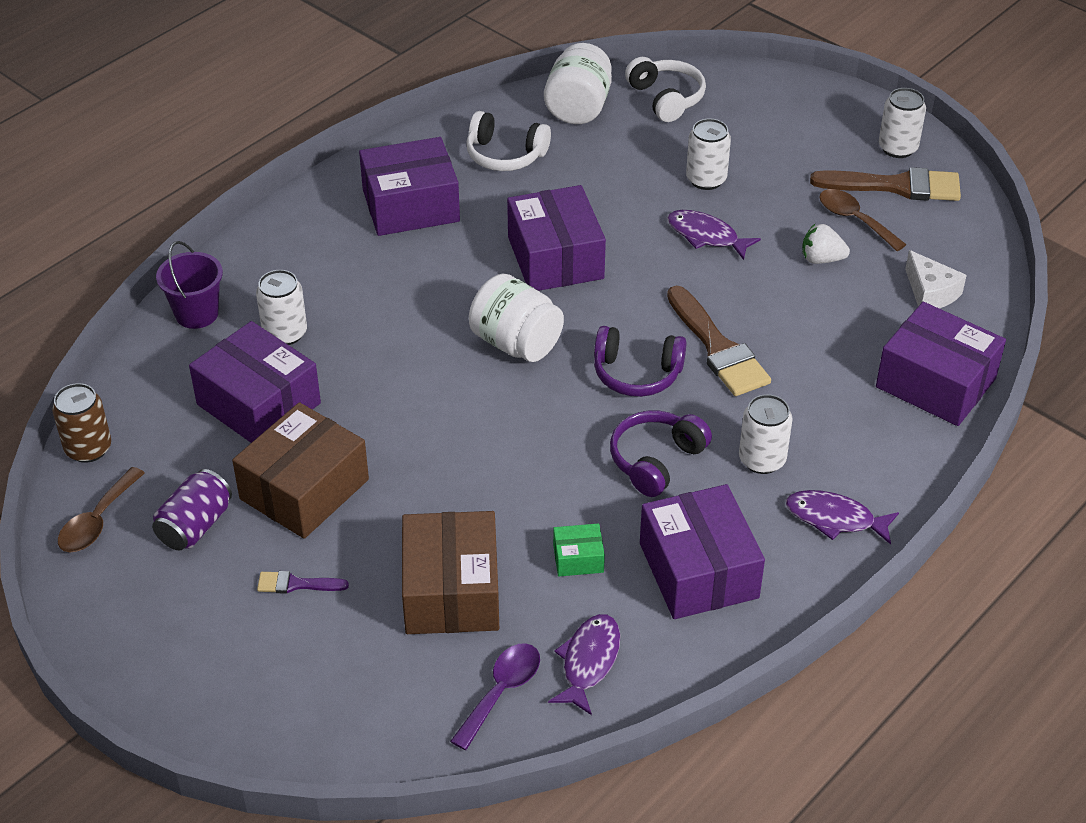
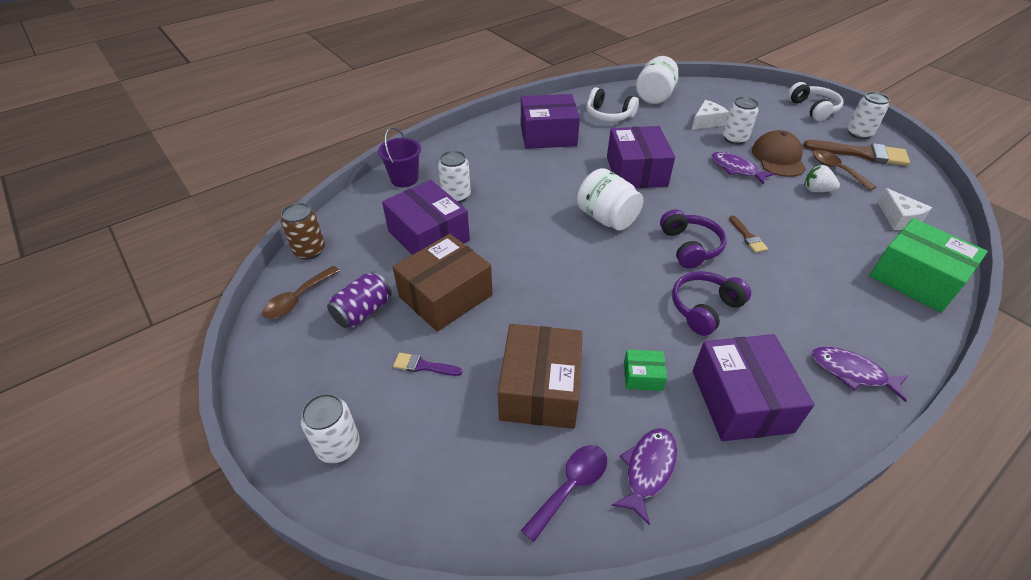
camera: 10 degrees right, 0 degrees up
purple headphones [594,326,687,397] -> purple headphones turned 120 degrees counterclockwise [660,209,727,268]
white headphones [625,57,706,122] -> white headphones moved to [788,82,843,121]
brown brush [667,286,771,396] -> brown brush [729,216,768,253], size x0.49
white can [739,394,793,474] -> white can moved to [301,393,360,463]
purple box [876,302,1006,426] -> green box [870,218,988,313]
none -> white cheese [692,100,729,130]
none -> brown cap [752,130,806,177]

